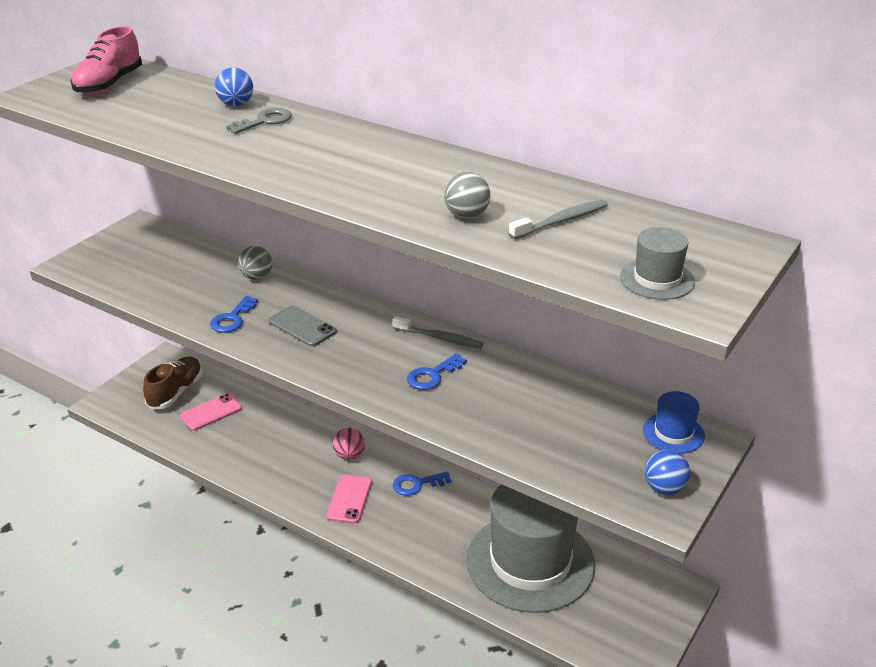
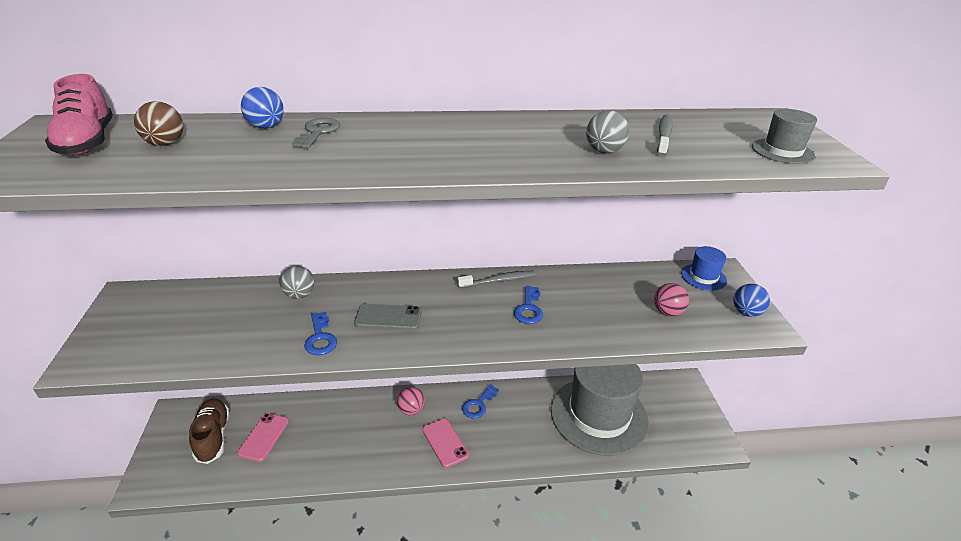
camera: 40 degrees left, 0 degrees up
none -> brown ball [134,101,183,146]
none -> pink ball [654,283,689,316]

